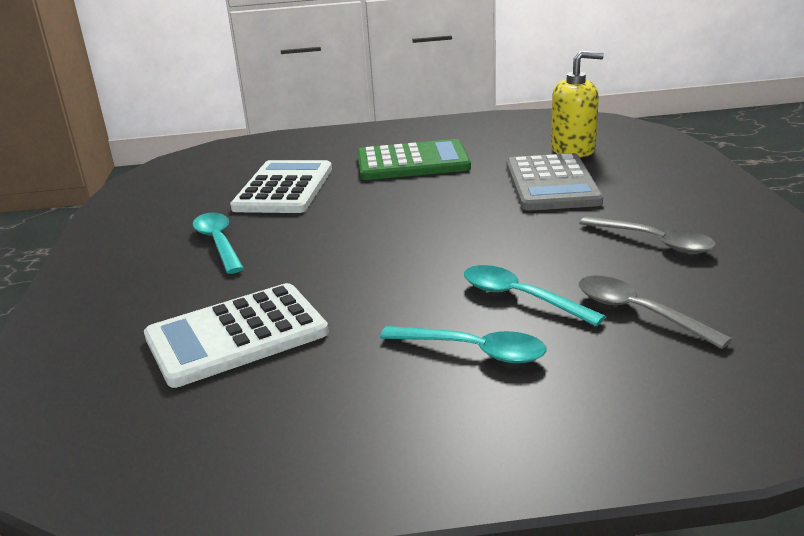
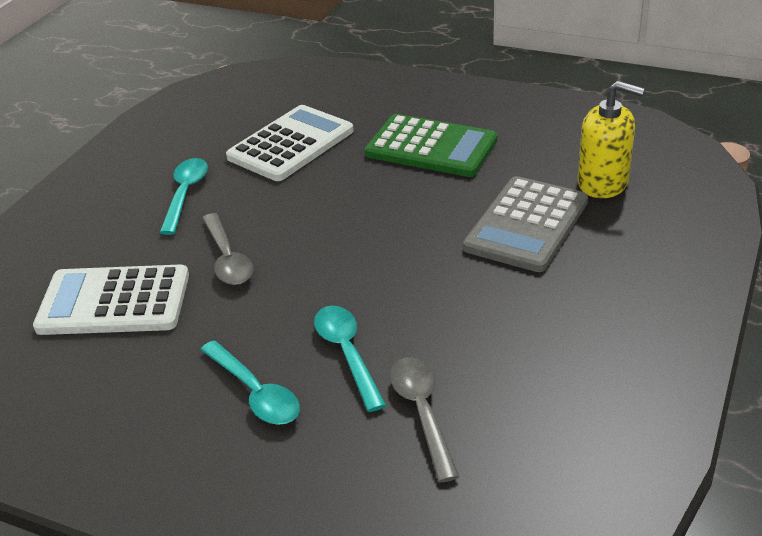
camera: 30 degrees right, 10 degrees up
grey spoon [579,216,716,254] -> grey spoon moved to [202,213,253,285]

